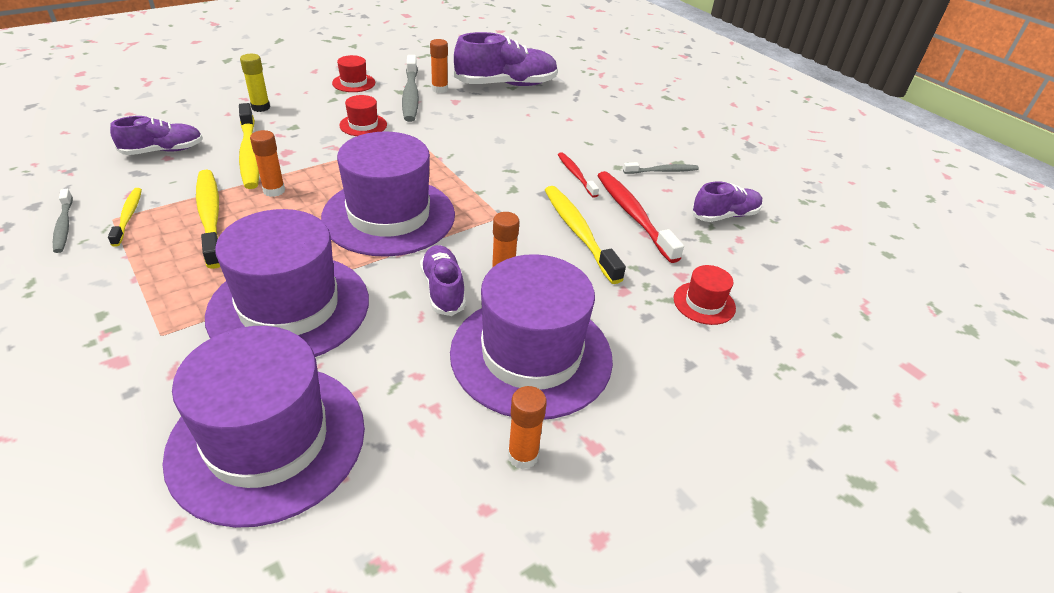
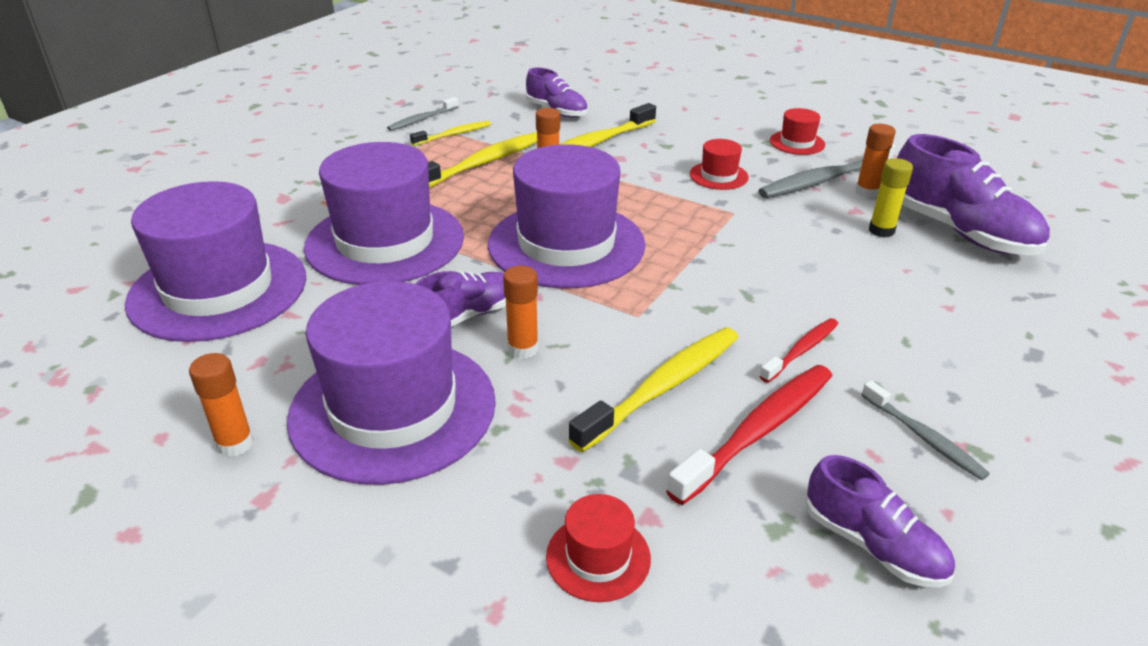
camera: 70 degrees right, 5 degrees down
yellow glue stick [240,54,270,112] -> yellow glue stick moved to [869,158,913,238]

